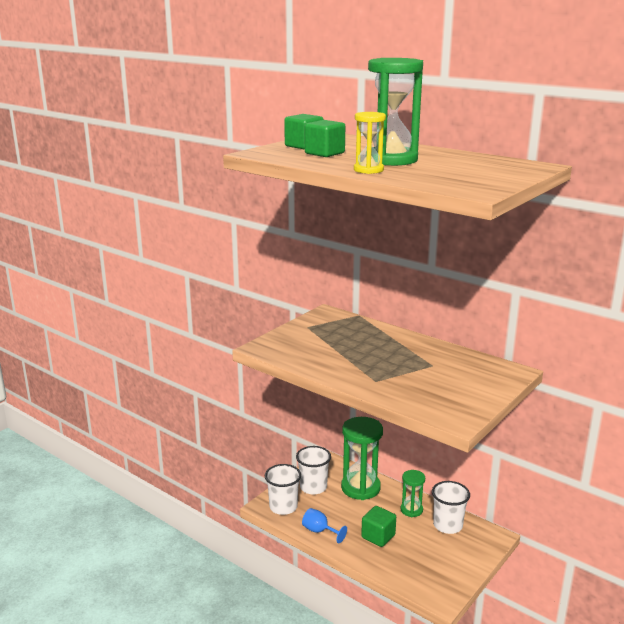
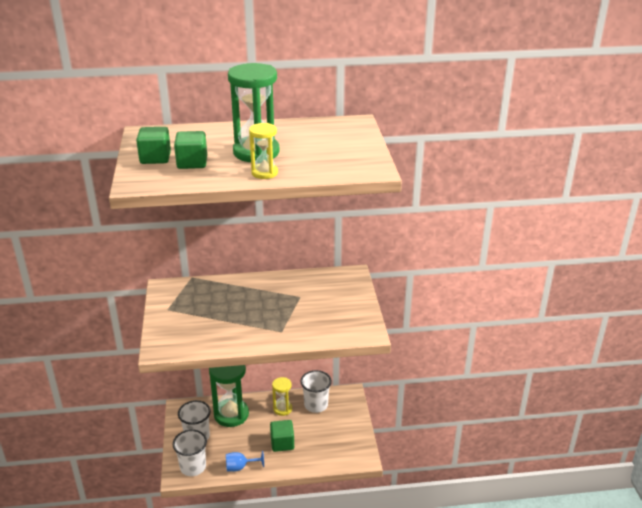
camera: 45 degrees left, 10 degrees up
green hourglass [400,470,425,517] -> yellow hourglass [272,377,292,416]

